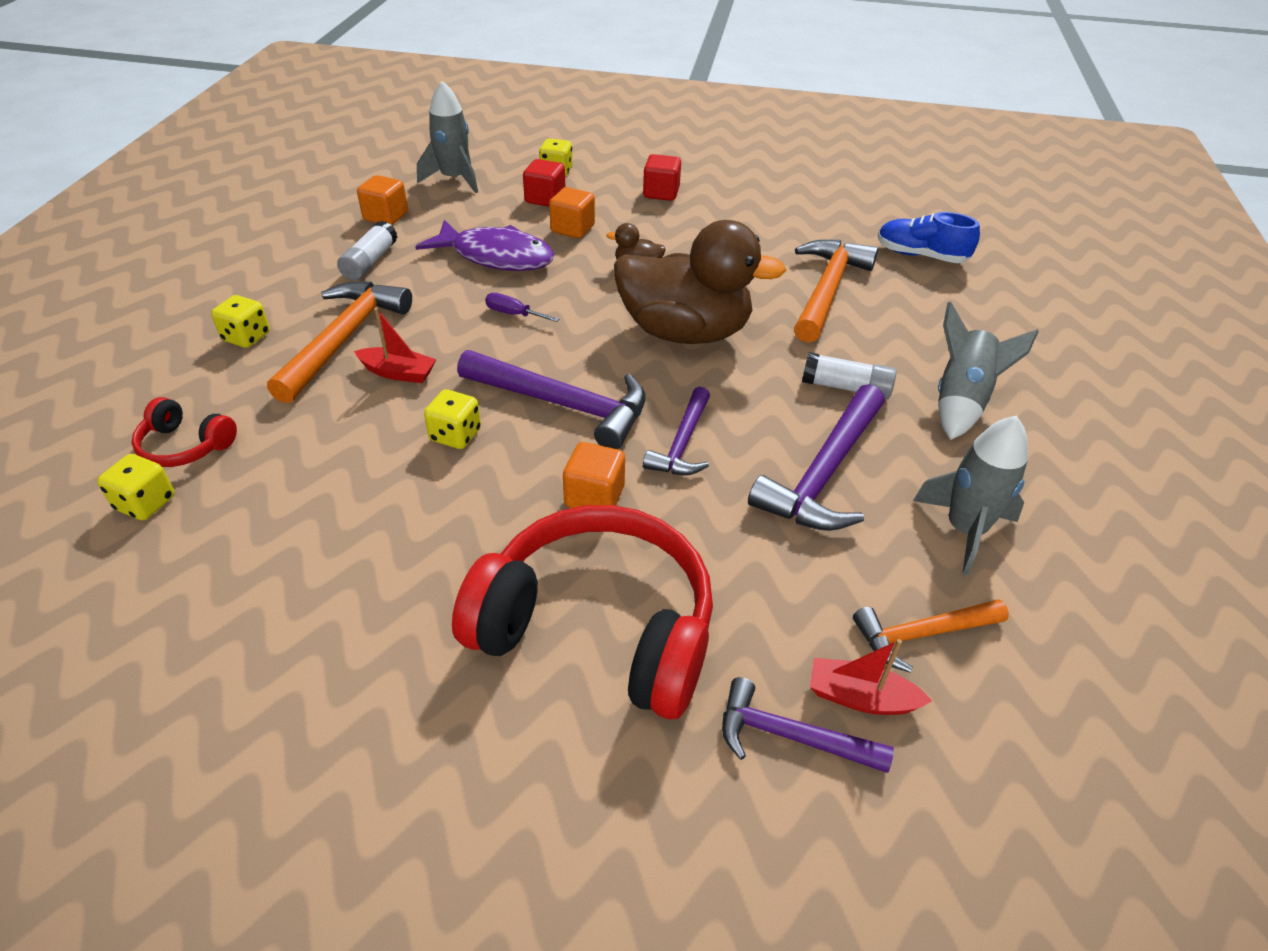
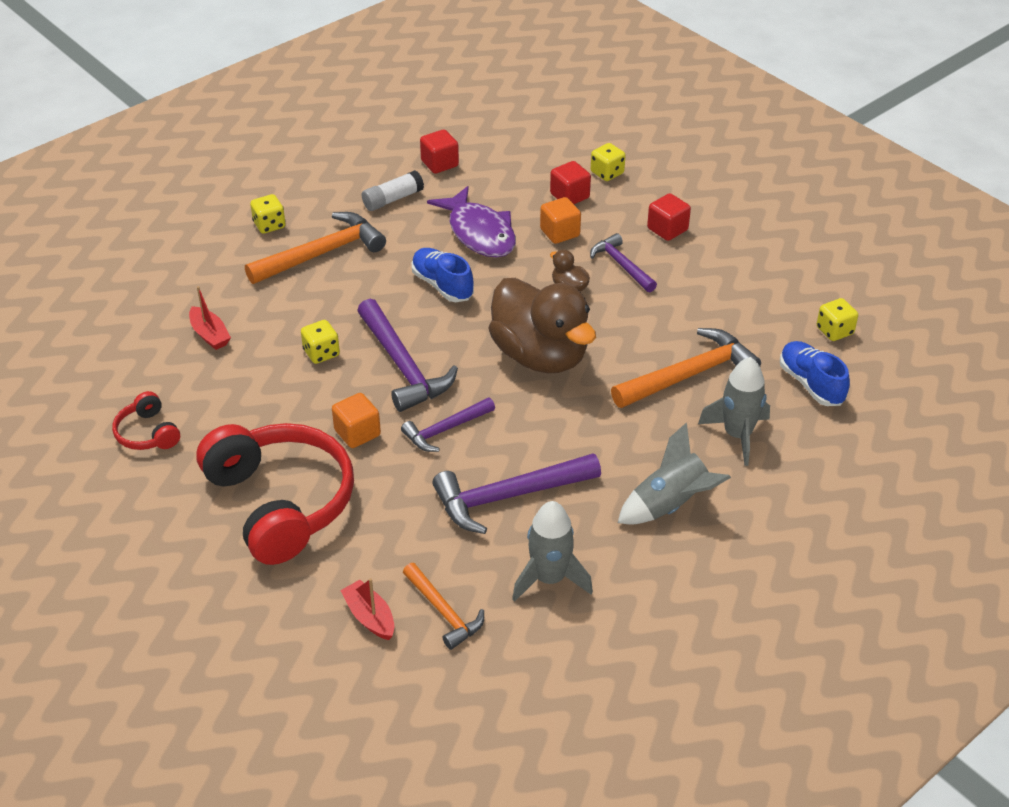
camera: 40 degrees right, 0 degrees up
yellow dice [97,454,175,520] -> yellow dice moved to [817,298,858,341]
red headphones [131,397,237,467] -> red headphones moved to [112,391,180,450]
red boat [354,308,436,383] -> red boat moved to [189,286,231,350]
orange cube [357,175,408,225] -> red cube [420,130,459,174]
grey rocket [417,81,478,193] -> grey rocket moved to [698,357,770,466]
purple screwdriver [485,293,559,322] -> blue shoe [412,248,474,302]
purple hammer [722,677,894,773] -> purple hammer moved to [590,233,657,292]
white glue stick [802,352,896,399] -> none
orange hammer [853,599,1009,672] -> orange hammer turned 150 degrees counterclockwise [403,563,484,650]

